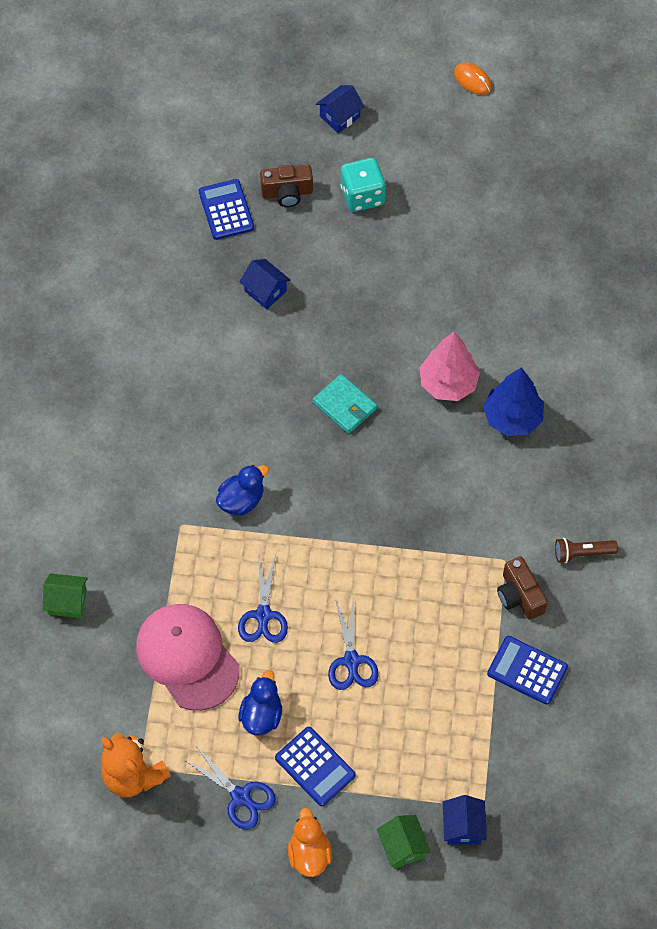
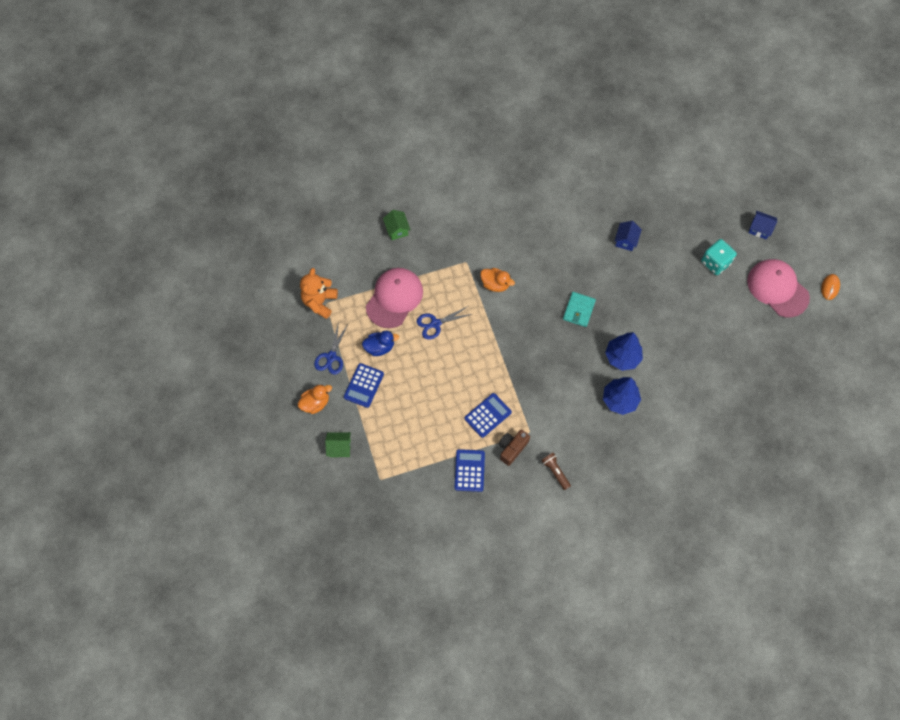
camera: 65 degrees right, 5 degrees up
blue calculator [199,179,254,240] -> blue calculator moved to [464,393,512,438]
blue duck [216,465,269,516] -> orange duck [480,268,515,292]
brown camera [260,165,313,207] -> none
blue scissors [328,601,379,690] -> none
green house [377,815,431,869] -> green house turned 45 degrees clockwise [325,432,351,457]
pink tree [419,332,480,401] -> blue tree [605,332,643,371]
blue house [443,795,487,845] -> none
none -> pink cap [747,259,810,317]

